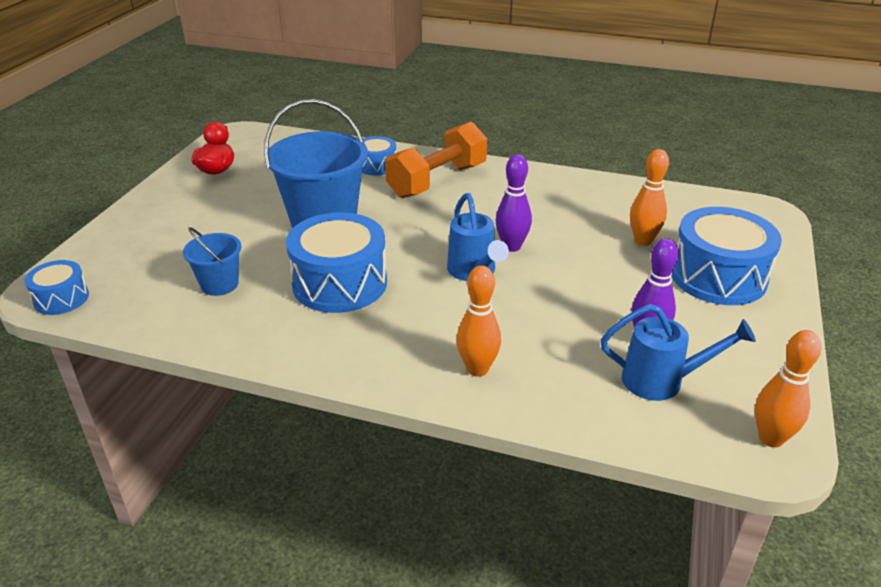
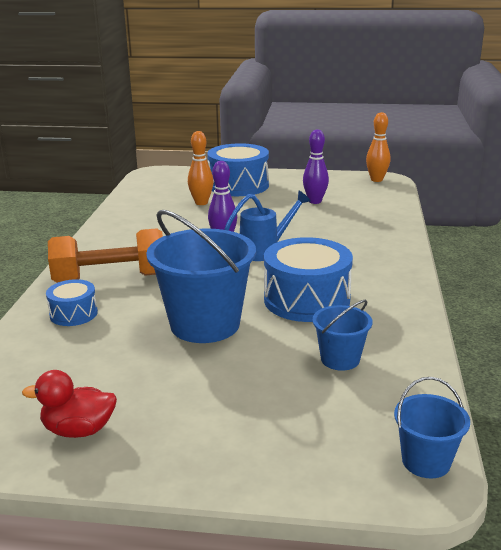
camera: 100 degrees left, 10 degrees down
blue drum [24,260,89,315] -> blue bucket [394,377,470,479]
orange dumbbell [385,122,487,198] -> orange dumbbell turned 45 degrees counterclockwise [48,228,163,283]
orange bowling pin [457,265,501,377] -> none
blue watering can [601,304,756,401] -> none

